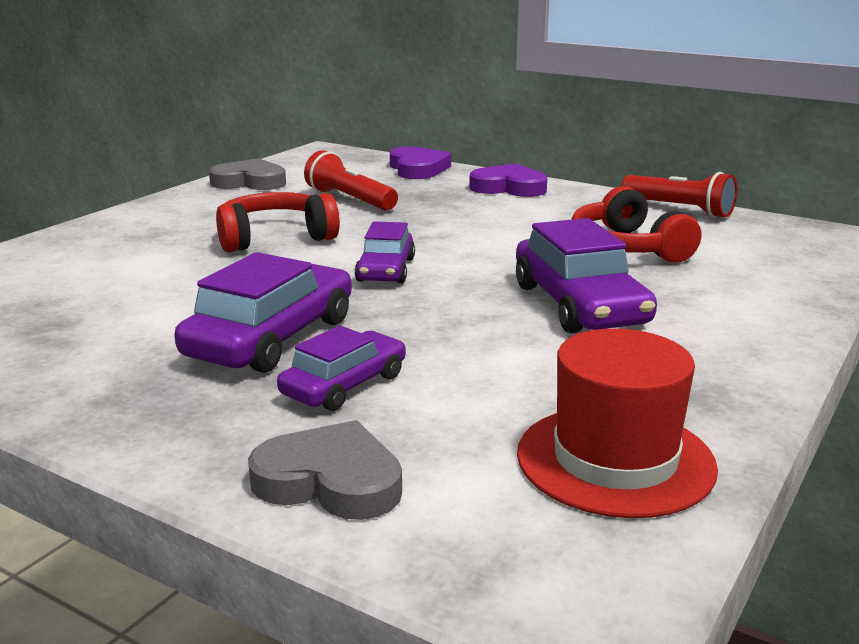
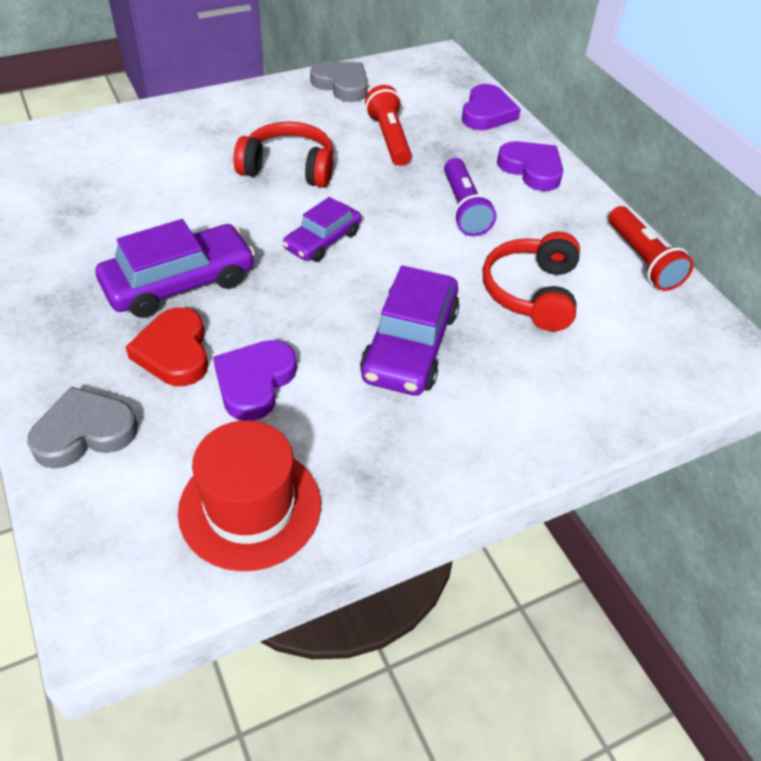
camera: 30 degrees right, 25 degrees up
grey heart [248,420,402,520] -> grey heart turned 75 degrees counterclockwise [27,387,138,469]
purple car [277,325,406,411] -> red heart [126,307,208,386]
none -> purple heart [213,340,297,421]
none -> purple flashlight [444,158,497,236]

